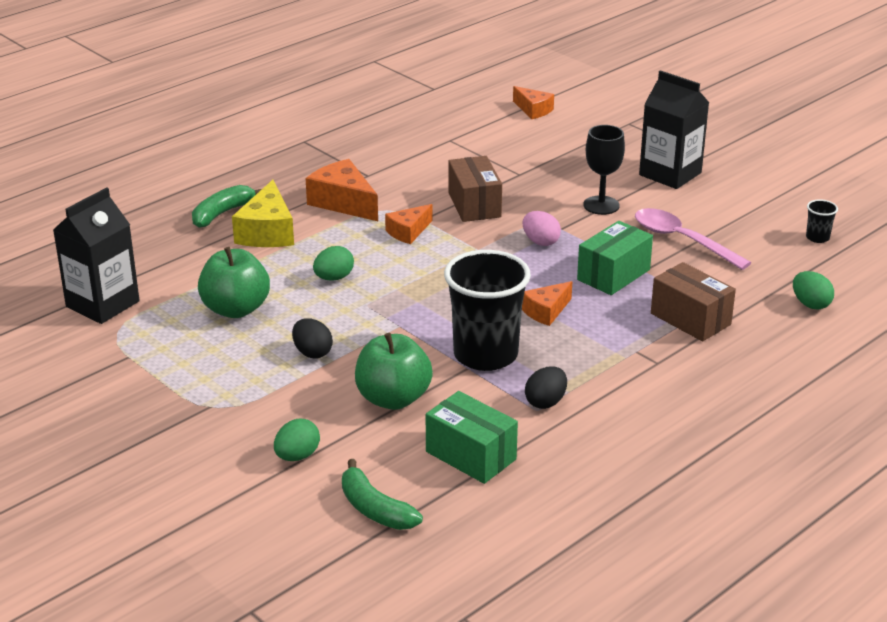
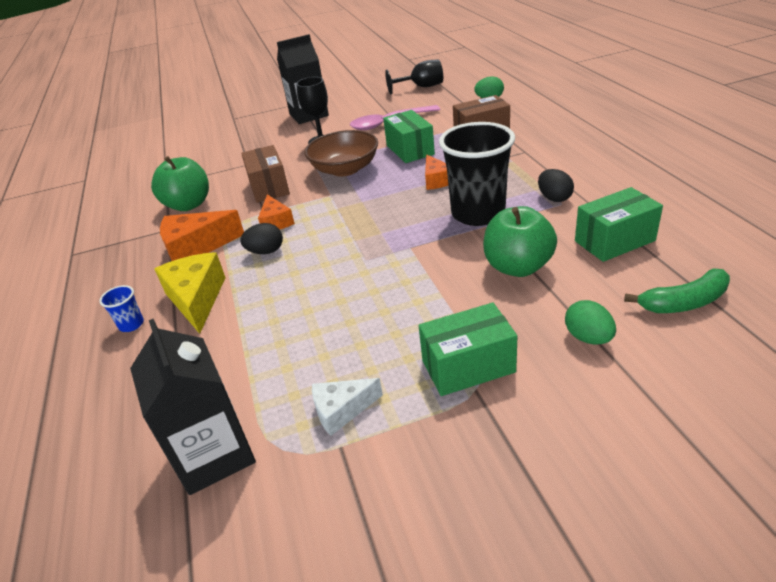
camera: 60 degrees left, 5 degrees up
green banana [192,185,262,228] -> blue cup [99,285,144,332]
green apple [198,247,270,318] -> green apple moved to [151,156,209,211]
yellow cheese [232,180,294,247] -> yellow cheese turned 135 degrees counterclockwise [155,252,226,334]
black egg [292,318,333,358] -> black egg moved to [240,223,283,254]
green egg [313,246,354,281] -> none
brown box [448,156,502,222] -> brown box turned 60 degrees clockwise [241,145,290,203]
orange cheese [513,86,554,119] -> none
pink egg [523,211,561,246] -> brown bowl [304,130,378,176]
black cup [806,200,838,243] -> black goblet [385,59,443,94]
none -> white cheese [312,378,383,436]
none -> green box [419,303,517,396]

